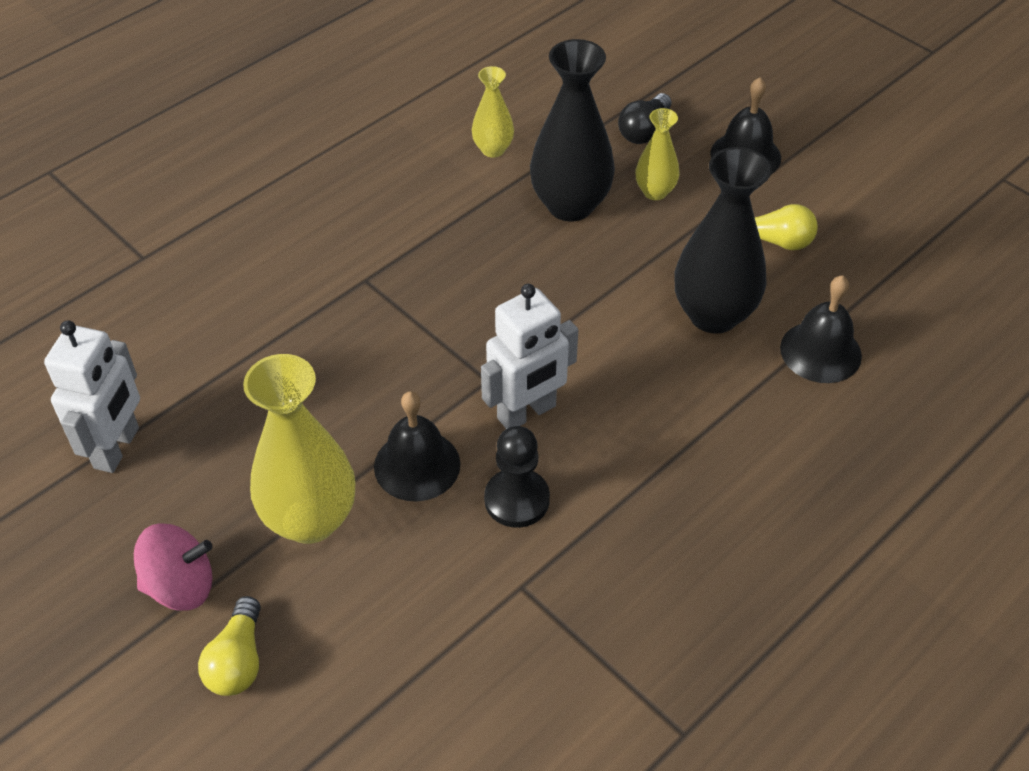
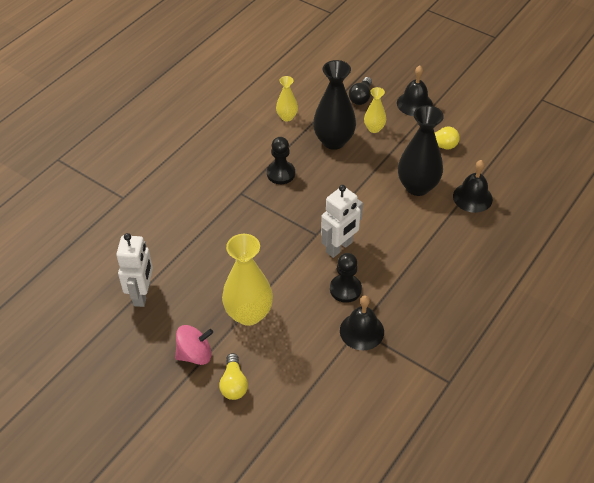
camera: 10 degrees left, 0 degrees up
black bell [374,391,460,501] -> black bell moved to [340,296,384,350]
none -> black pawn [267,137,295,184]

